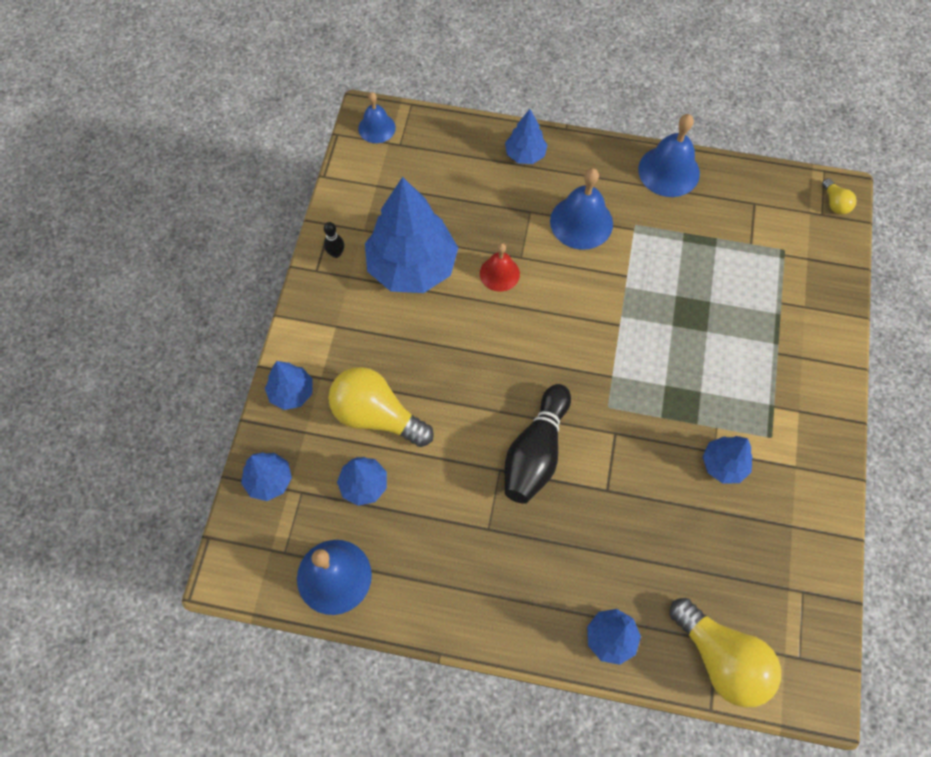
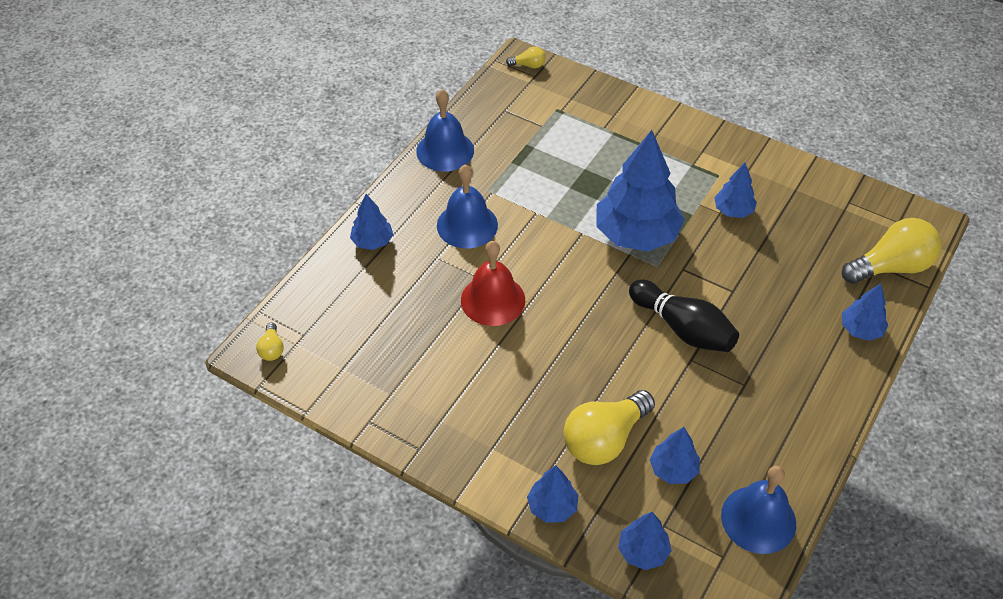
camera: 70 degrees left, 15 degrees down
black bowling pin [324,222,344,258] -> none
blue bell [358,92,396,143] -> yellow light bulb [256,323,284,361]
blue tree [365,177,458,293] -> blue tree moved to [596,130,685,251]
red bell [480,243,520,292] -> red bell [461,241,525,326], size x1.61

